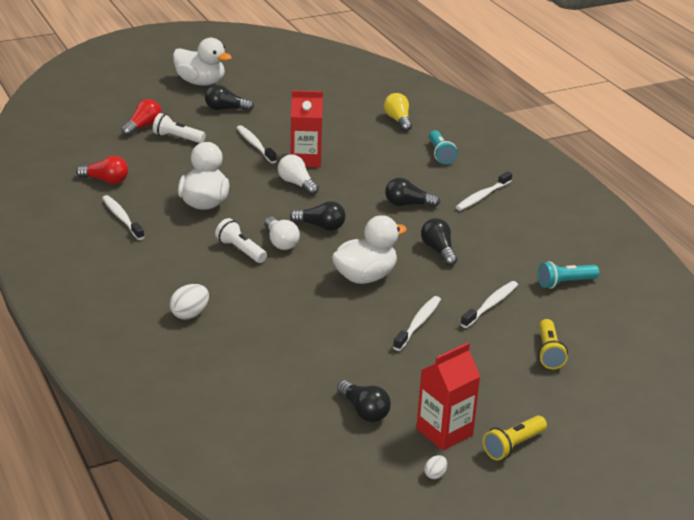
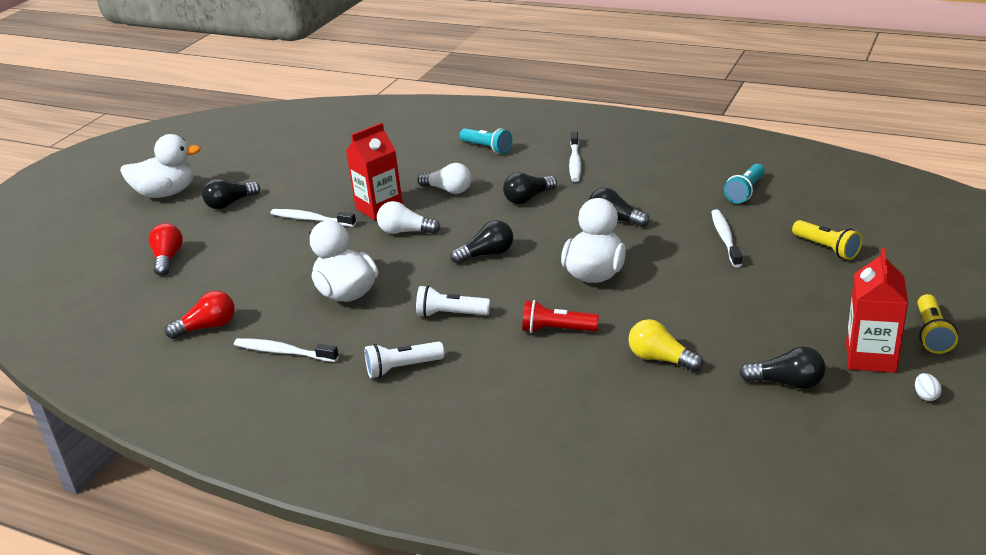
camera: 35 degrees left, 0 degrees up
white flashlight [153,113,206,143] -> white flashlight moved to [365,341,444,378]
white egg [170,284,209,319] -> none
white light bulb [265,217,300,250] -> white light bulb moved to [418,163,472,194]
yellow light bulb [384,93,412,131] -> yellow light bulb moved to [629,319,703,372]
white toothbrush [393,296,441,351] -> none
none -> red flashlight [522,300,599,333]

